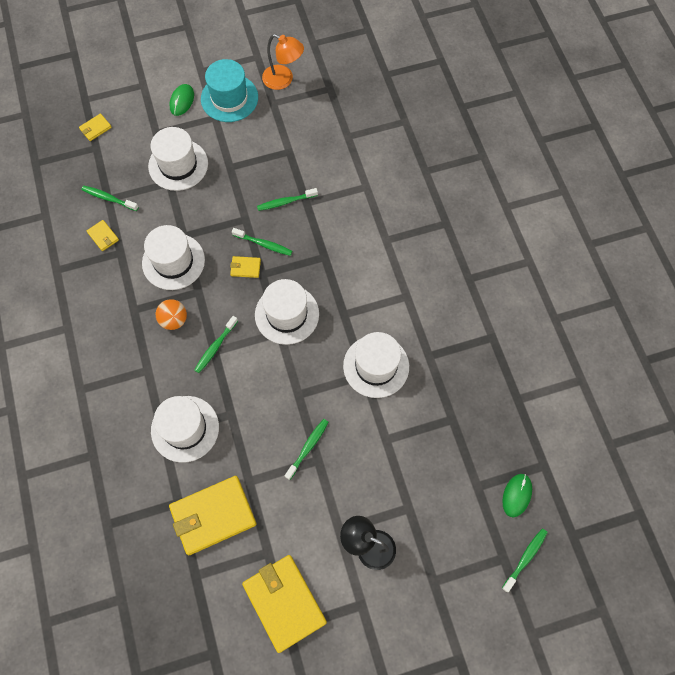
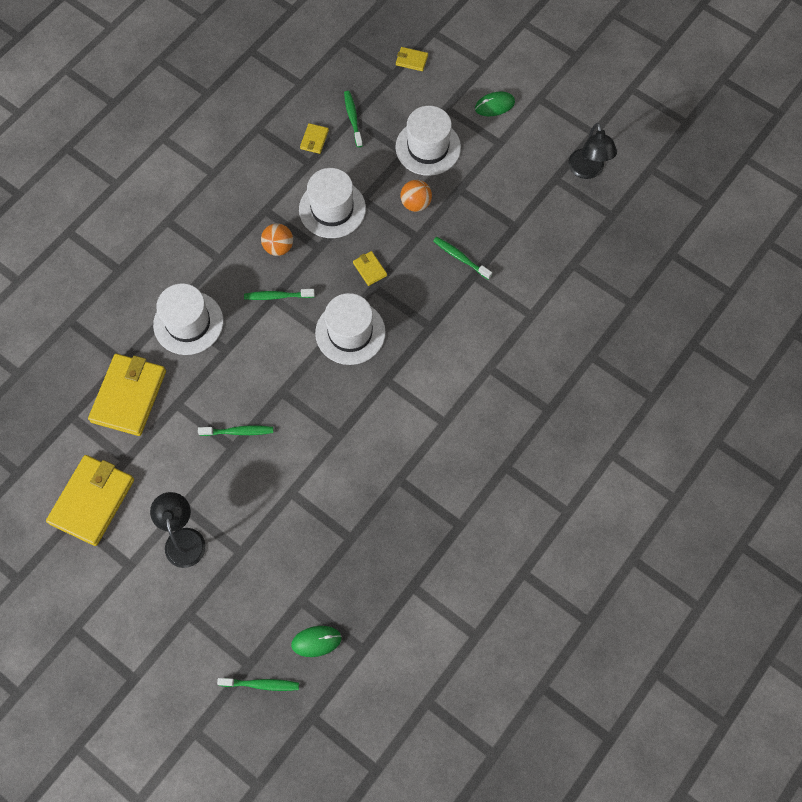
camera: 55 degrees right, 0 degrees up
yellow wallet [169,476,257,555] -> yellow wallet turned 75 degrees clockwise [88,354,166,436]
turquoise hat [201,59,258,122] -> none
green toothbrush [232,228,292,256] -> none
orange lamp [262,34,304,90] -> black lamp [568,123,617,179]
white hat [343,332,409,398] -> none
none -> orange ball [400,180,432,212]

